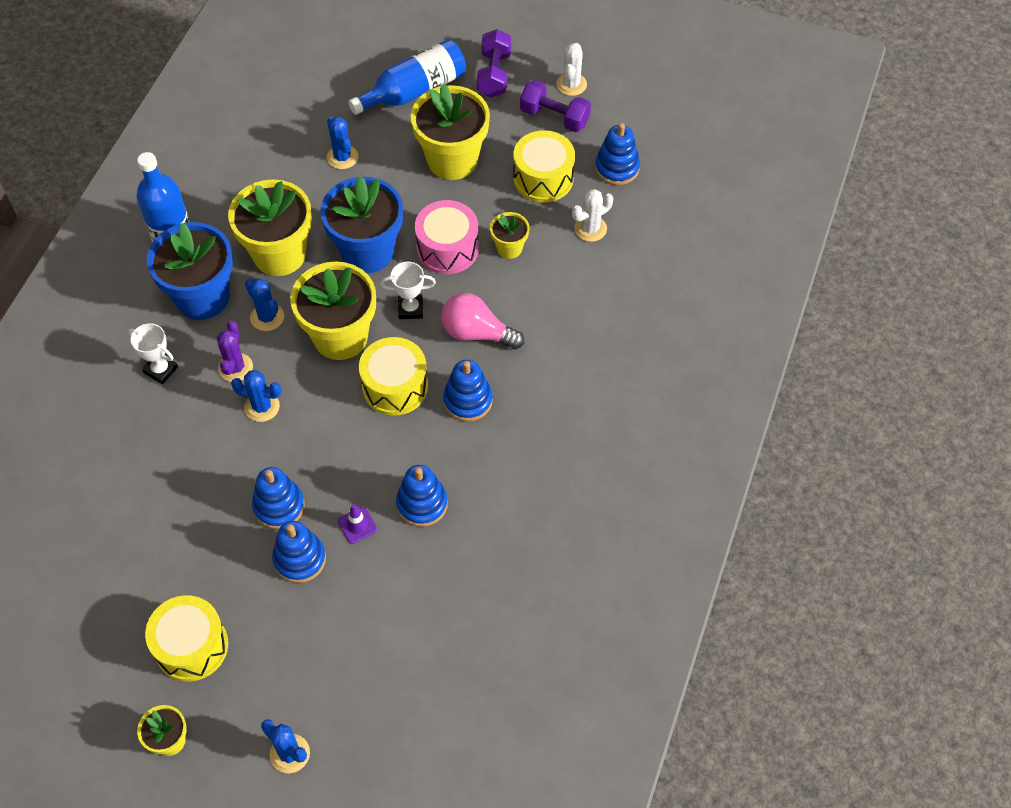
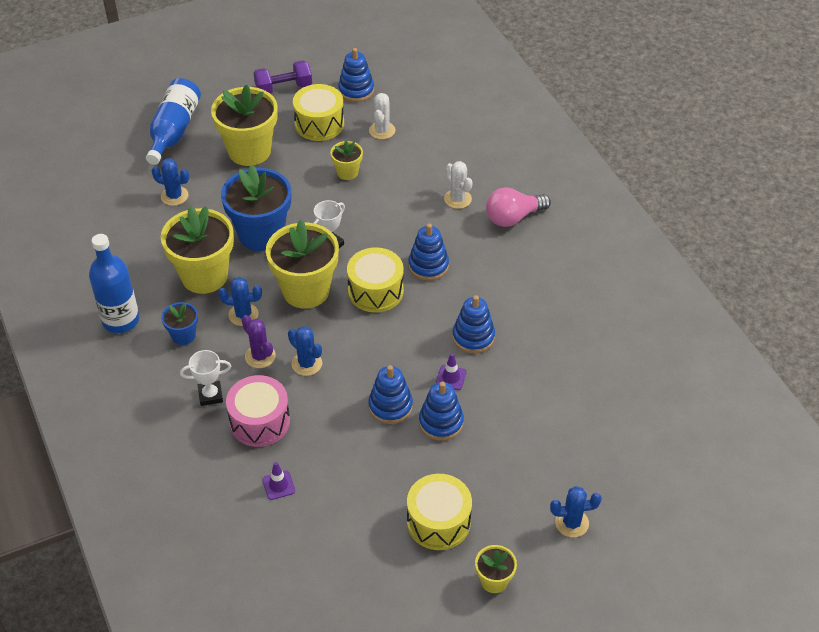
camera: 45 degrees left, 10 degrees down
blue flower pot [147,222,233,320] -> blue flower pot [161,302,198,345], size x0.49
blue cactus [231,370,281,422] -> blue cactus turned 75 degrees clockwise [288,326,322,376]
pink drum [415,200,479,274] -> pink drum moved to [226,375,290,447]
pink light bulb [441,293,524,349] -> pink light bulb moved to [486,187,551,227]
purple dumbbell [477,29,511,97] -> none
white cactus [556,43,587,96] -> white cactus moved to [444,161,473,209]
none -> purple traffic cone [262,462,295,500]

